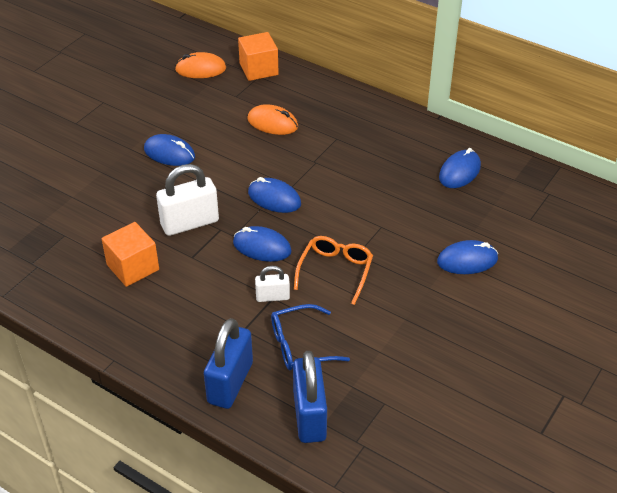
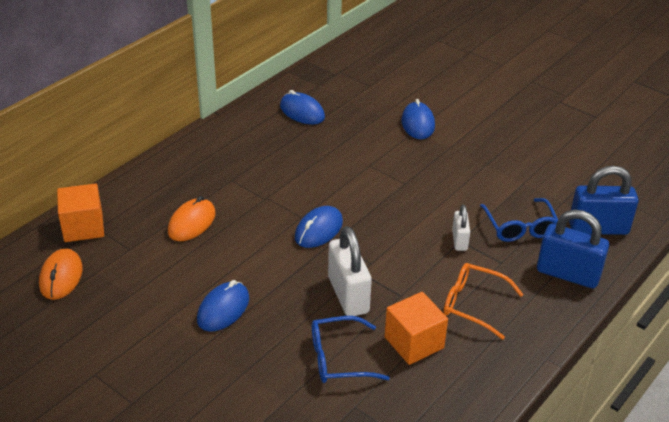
camera: 85 degrees left, 5 degrees down
blue mouse [233,226,292,262] -> none
orange glasses [294,236,373,305] -> orange glasses moved to [443,263,524,340]
none -> blue glasses [312,316,390,383]

